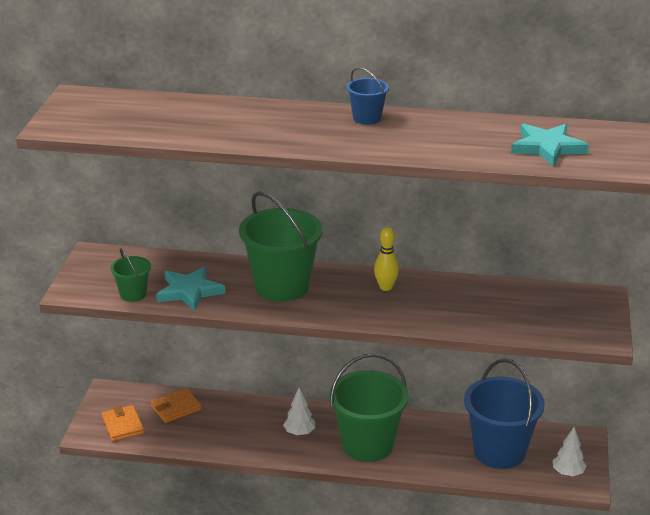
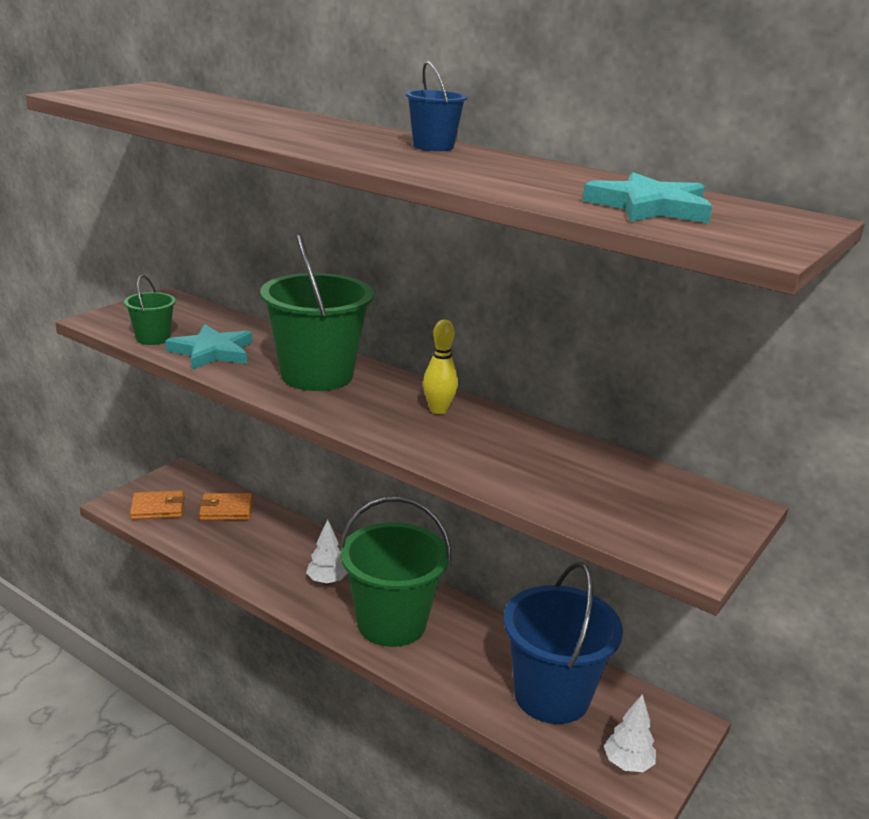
camera: 25 degrees right, 5 degrees down
orange wallet [102,405,144,441] -> orange wallet turned 75 degrees clockwise [130,491,184,520]

